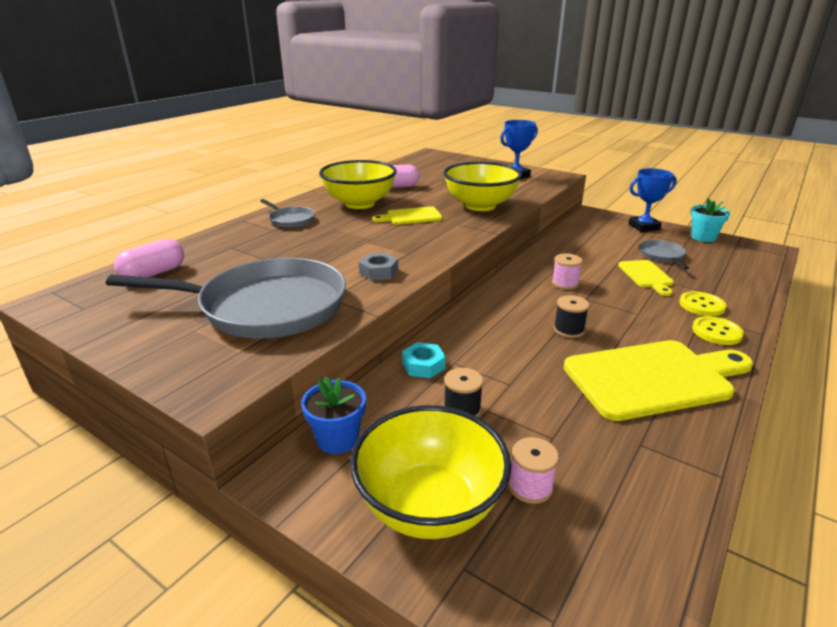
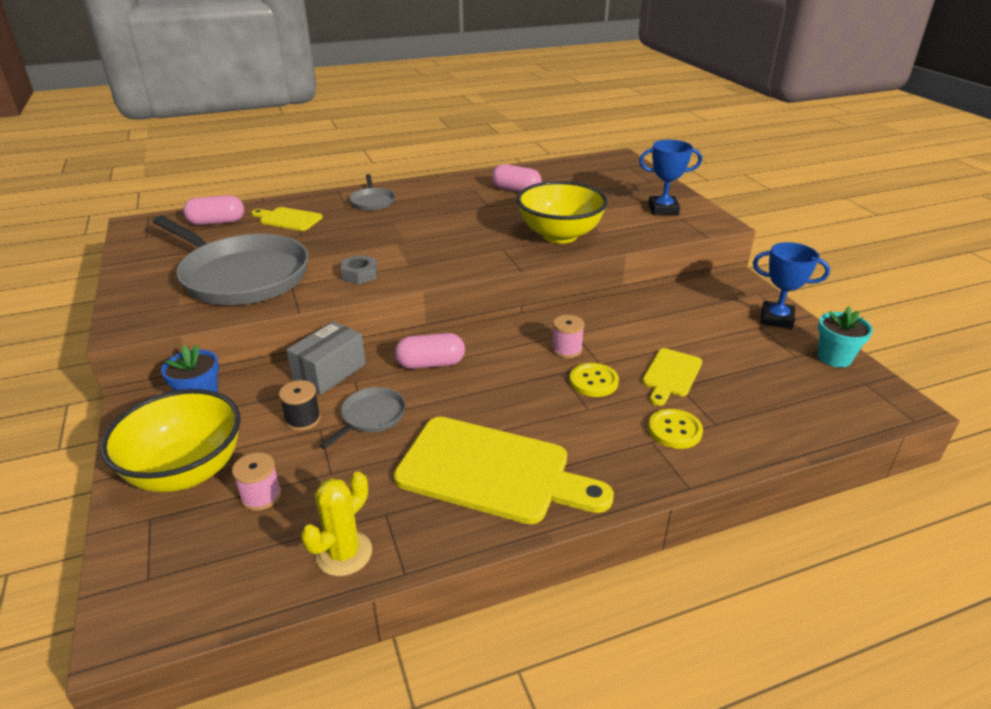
camera: 35 degrees right, 5 degrees up
yellow bowl [319,160,397,209] -> none
yellow cutting board [372,206,443,225] -> yellow cutting board moved to [252,207,323,231]
turquoise nut [402,342,446,378] -> grey box [286,321,366,395]
black spool [554,295,589,338] -> none
grey pan [639,240,689,269] -> grey pan moved to [320,387,406,449]
yellow button [692,316,744,345] -> yellow button moved to [570,363,619,397]
none -> yellow cactus [301,472,372,576]
none -> pink capsule [395,333,465,369]

